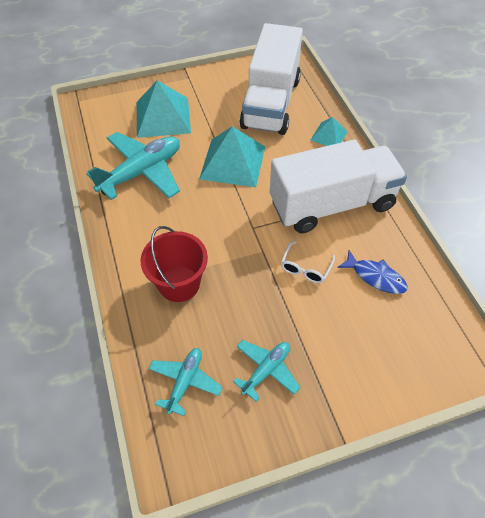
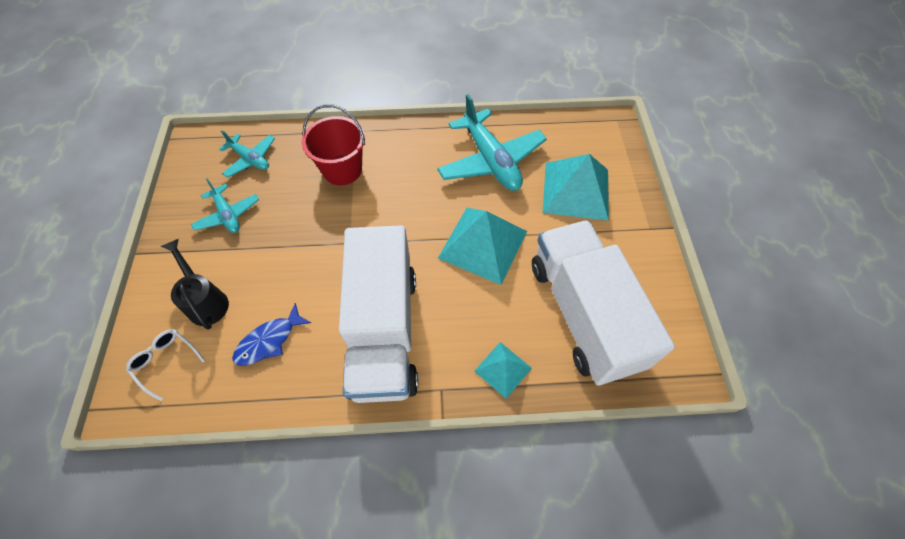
camera: 105 degrees right, 5 degrees up
white truck [239,23,303,135] -> white truck turned 45 degrees clockwise [532,220,675,386]
white glasses [281,241,335,283] -> white glasses moved to [126,329,205,401]
none -> black watering can [161,239,229,330]

